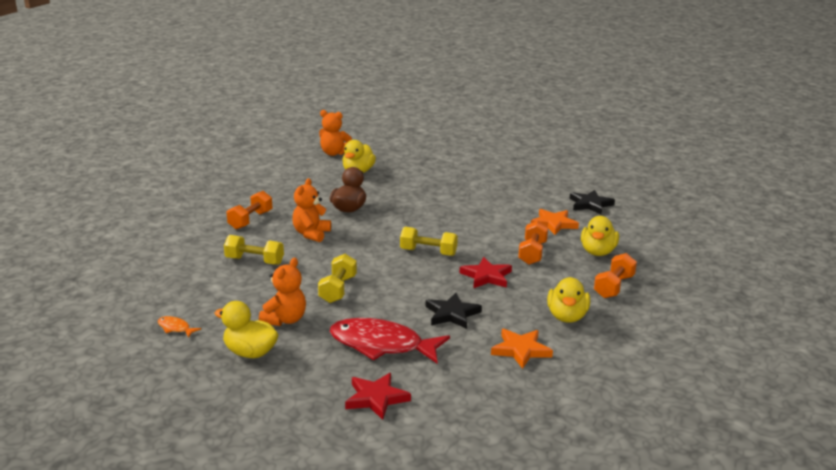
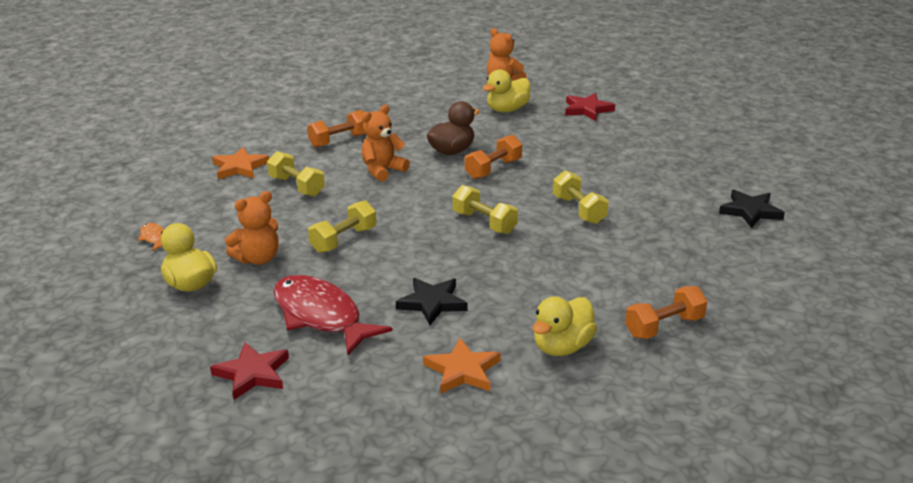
camera: 30 degrees right, 5 degrees up
red star [459,257,512,288] -> red star moved to [565,93,615,121]
orange dumbbell [518,221,548,265] -> orange dumbbell moved to [465,135,522,179]
orange star [531,209,579,235] -> orange star moved to [212,147,269,179]
yellow duck [581,216,619,256] -> none
none -> yellow dumbbell [553,170,609,224]

